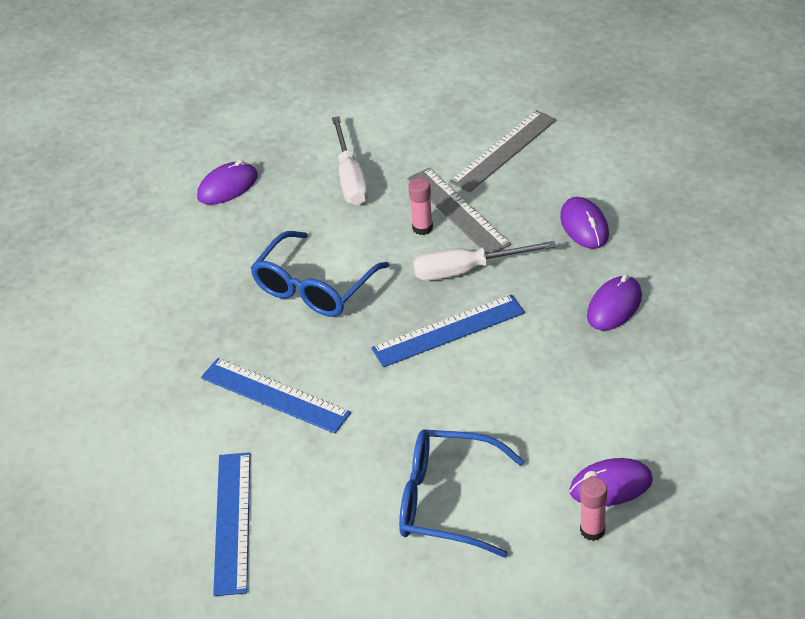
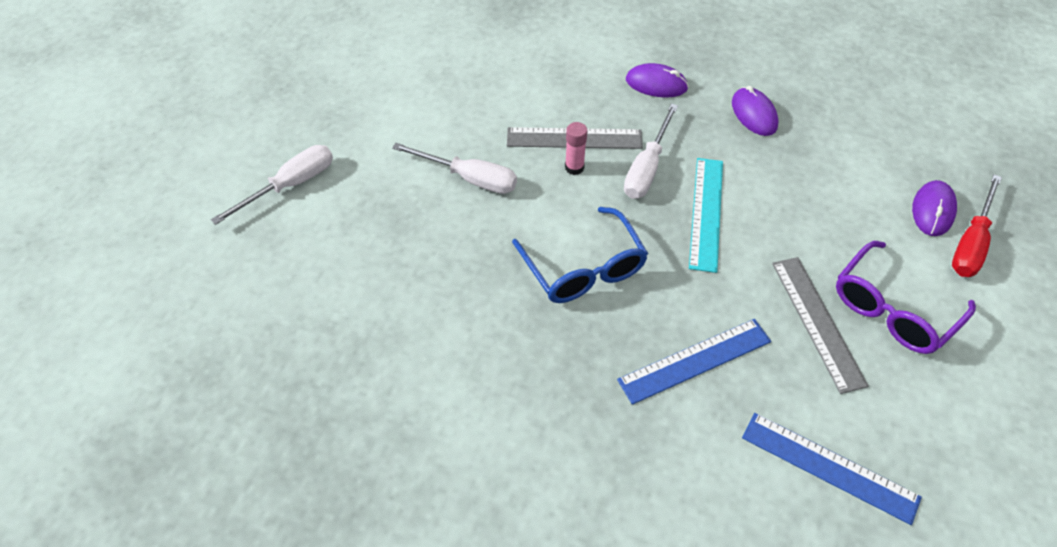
camera: 60 degrees left, 10 degrees up
purple mouse [197,160,258,205] -> none
blue ruler [371,294,525,367] -> turquoise ruler [689,158,723,273]
blue glasses [399,429,524,558] -> purple glasses [836,241,976,354]
grey ruler [449,110,556,193] -> grey ruler moved to [772,257,869,394]
pink glue stick [580,477,607,541] -> red screwdriver [952,174,1002,277]
none -> white screwdriver [211,145,333,225]

